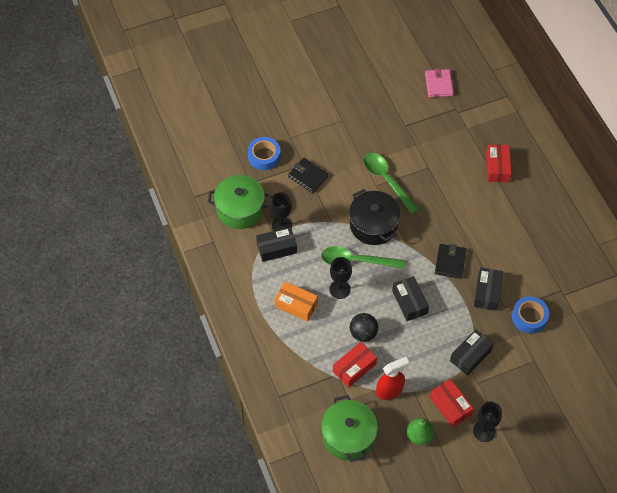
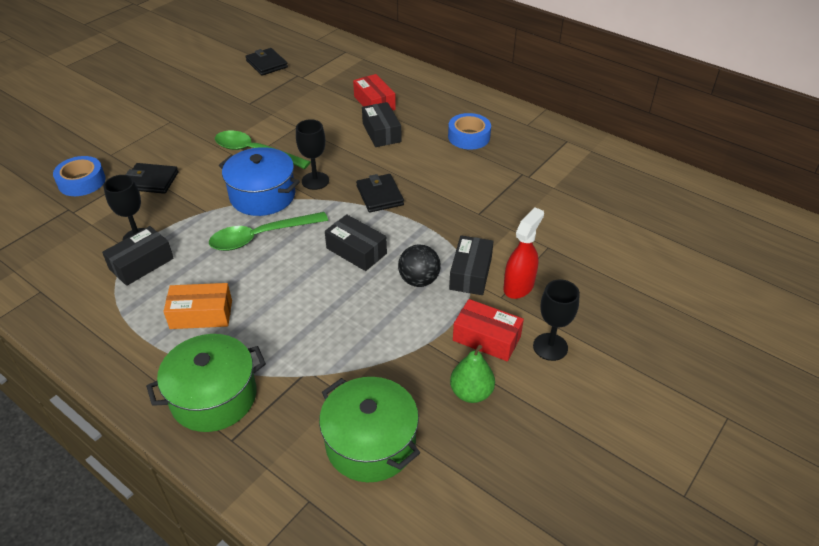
camera: 30 degrees left, 15 degrees down
green pot [208,175,271,229] -> green pot moved to [146,334,266,432]
black goblet [329,257,352,299] -> black goblet moved to [296,119,329,190]
red box [333,342,377,388] -> none
black pot [349,189,401,245] -> blue pot [219,147,300,216]
black ball [350,313,378,342] -> black ball moved to [398,245,441,287]
red spray bottle [376,357,409,400] -> red spray bottle moved to [503,207,544,299]
pink wallet [425,68,454,97] -> black wallet [245,48,288,76]
black box [474,268,503,311] -> black box moved to [362,102,401,147]
blue tape [512,296,549,334] -> blue tape moved to [448,113,491,150]

